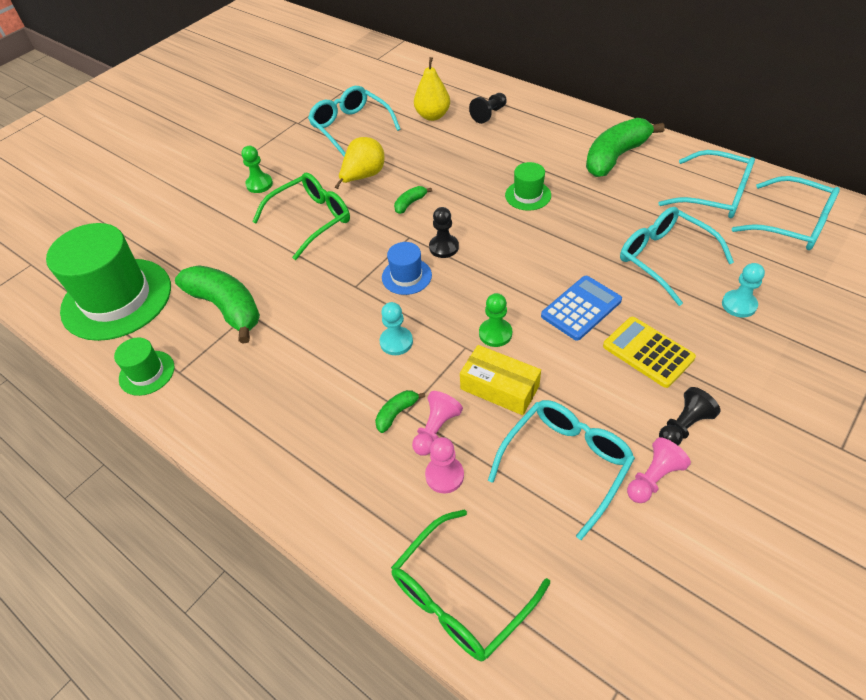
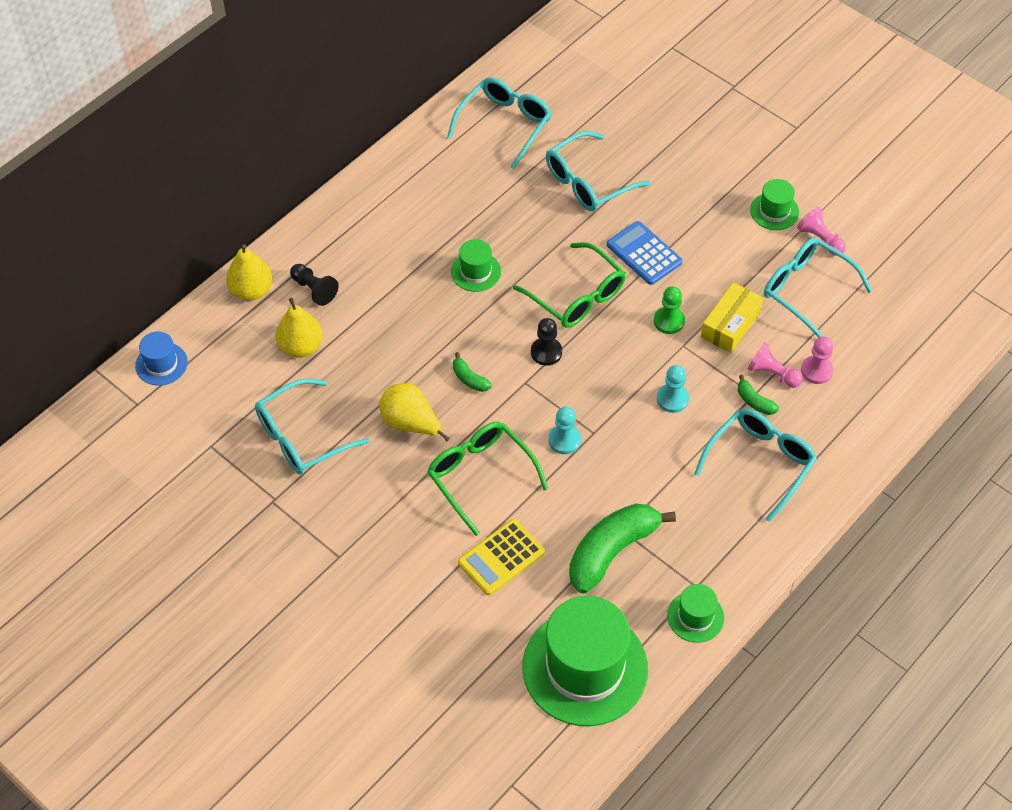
camera: 90 degrees left, 5 degrees up
green pawn [241,146,273,193] -> none
blue hat [382,242,432,295] -> blue hat moved to [135,331,188,386]
green glasses [391,509,550,661] -> green glasses moved to [513,242,626,328]
green banana [586,118,665,177] -> none
yellow calculator [603,317,696,388] -> yellow calculator moved to [458,519,545,595]
black pawn [659,387,720,445] -> green hat [750,179,799,230]
turquoise pawn [722,263,765,318] -> turquoise pawn moved to [548,407,581,454]
turquoise glasses [732,176,840,250] -> turquoise glasses moved to [694,409,817,522]
none -> yellow pear [226,244,272,301]

